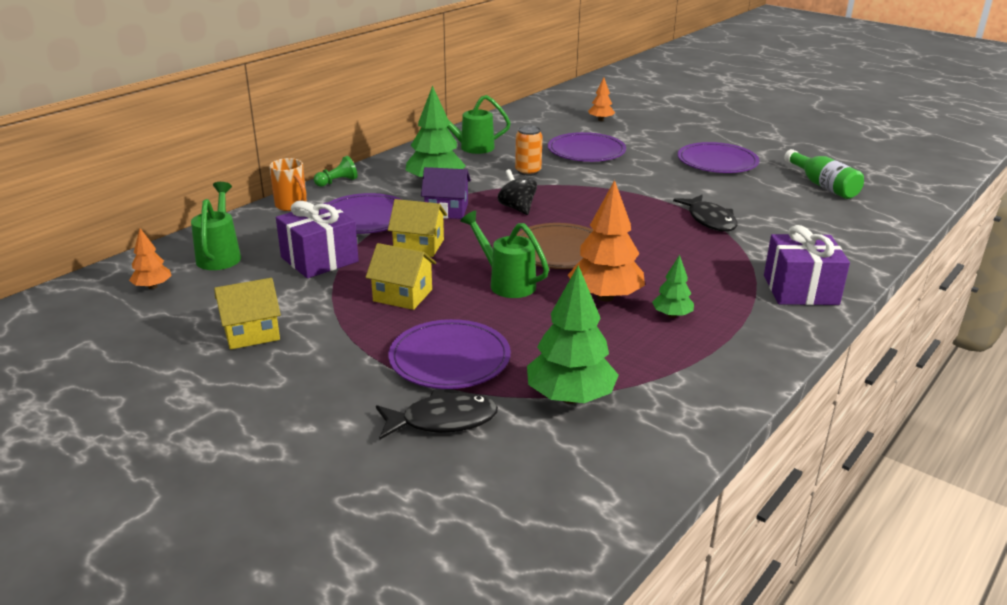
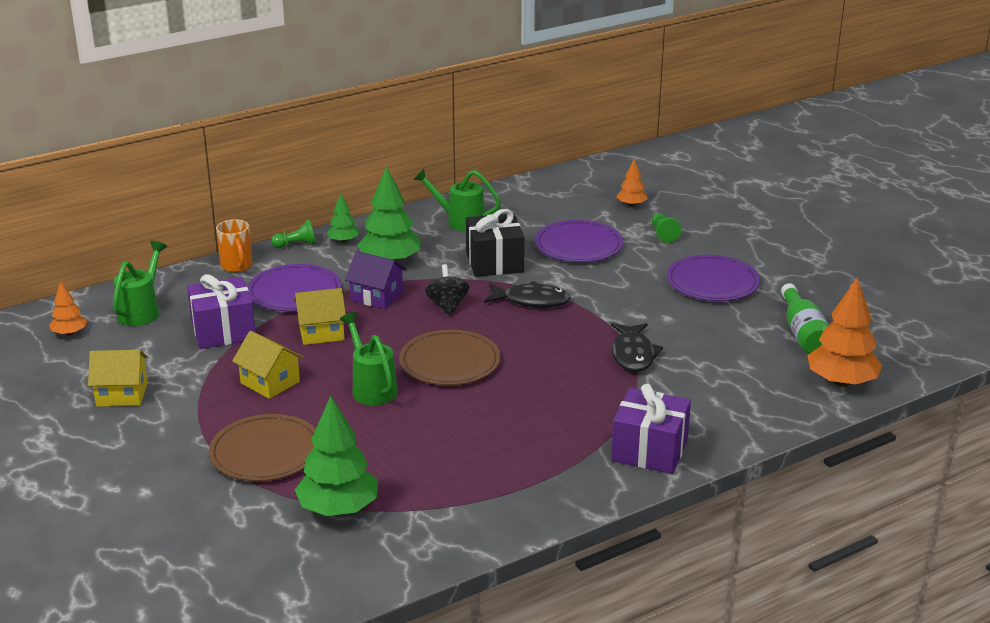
camera: 20 degrees right, 0 degrees up
black fish [376,390,498,439] -> black fish moved to [484,281,571,308]
yellow house [388,199,447,257] -> yellow house turned 45 degrees counterclockwise [294,288,346,345]
purple plate [389,319,511,389] -> brown plate [209,414,316,481]
orange can [515,125,543,176] -> black gift [466,209,524,277]
orange tree [568,180,645,302] -> orange tree moved to [807,277,883,387]
green tree [652,255,694,318] -> green tree moved to [326,193,359,243]
none -> green pawn [652,213,681,243]

